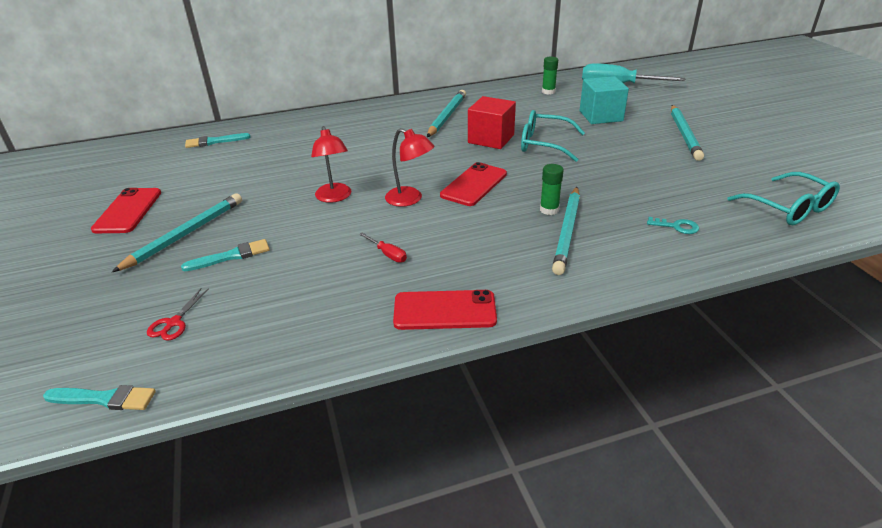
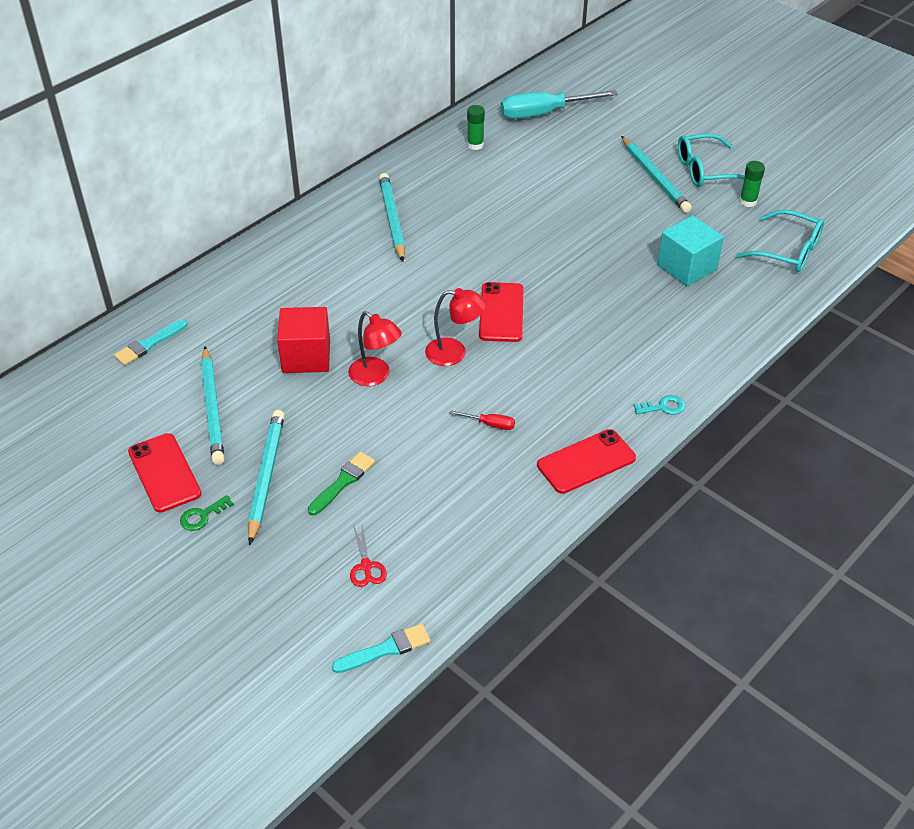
camera: 30 degrees left, 10 degrees up
turquoise brush [181,239,270,271] -> green brush [308,452,375,515]
red cube [468,96,516,149] -> red cube moved to [277,307,330,373]
turquoise glasses [521,110,585,162] -> turquoise glasses moved to [678,133,745,187]
green glue stick [540,164,564,215] -> green glue stick moved to [739,161,765,207]
turquoise pencil [552,187,580,275] -> turquoise pencil moved to [201,347,225,465]
turquoise cube [580,76,629,124] -> turquoise cube moved to [657,215,724,286]
turquoise key [647,217,699,234] -> turquoise key moved to [633,395,685,415]
none -> green key [180,495,234,531]

